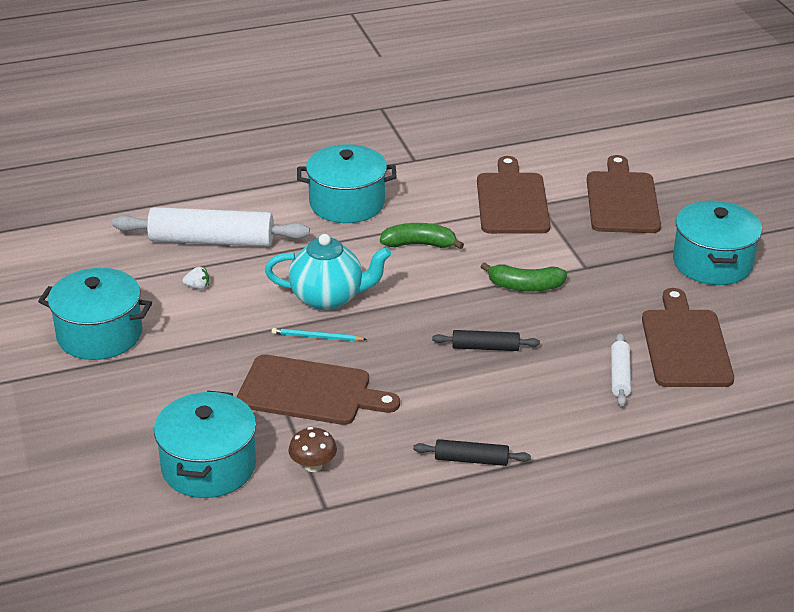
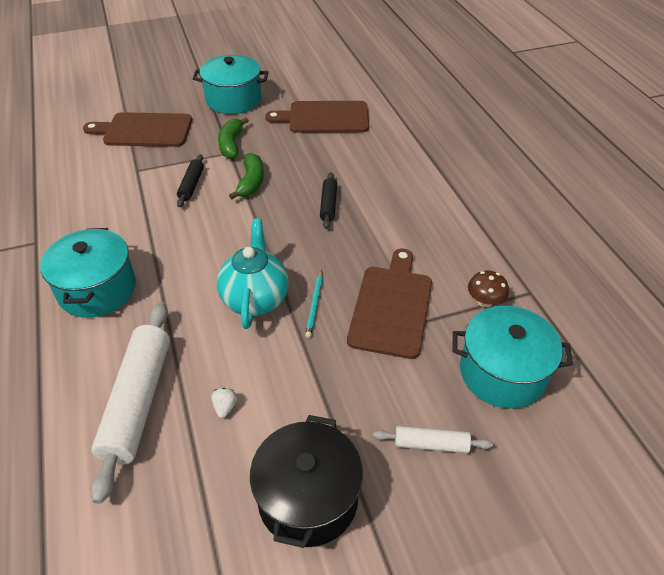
camera: 90 degrees left, 10 degrees up
turquoise pot [38,268,152,360] -> black pot [250,415,363,548]
green banana [380,223,464,249] -> green banana moved to [218,117,249,159]
black rolling pin [413,439,531,466] -> black rolling pin moved to [177,154,204,207]
brown cutting board [477,156,550,234] -> none
white rolling pin [611,333,631,406] -> white rolling pin moved to [373,426,493,453]

